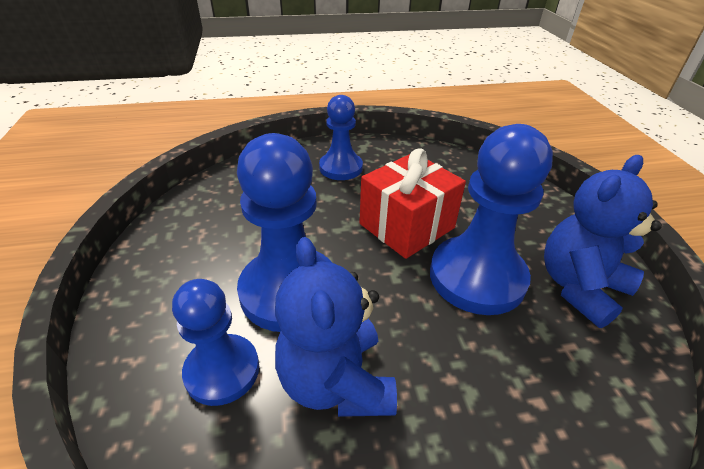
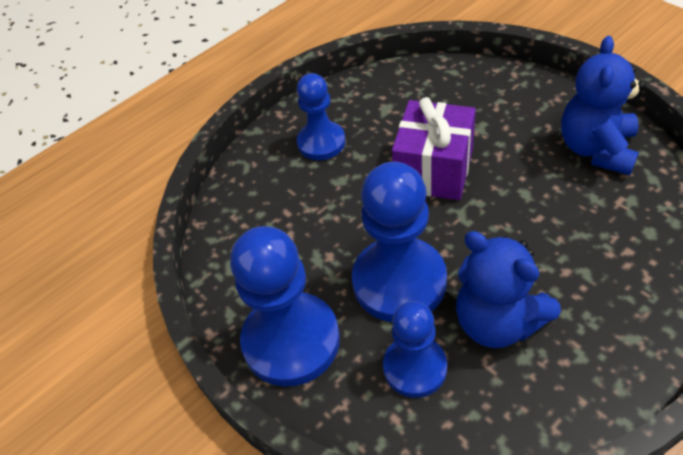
camera: 25 degrees left, 10 degrees up
red gift [359,148,466,259] -> purple gift [392,97,476,200]
blue pawn [430,124,553,315] -> blue pawn moved to [230,226,340,387]

